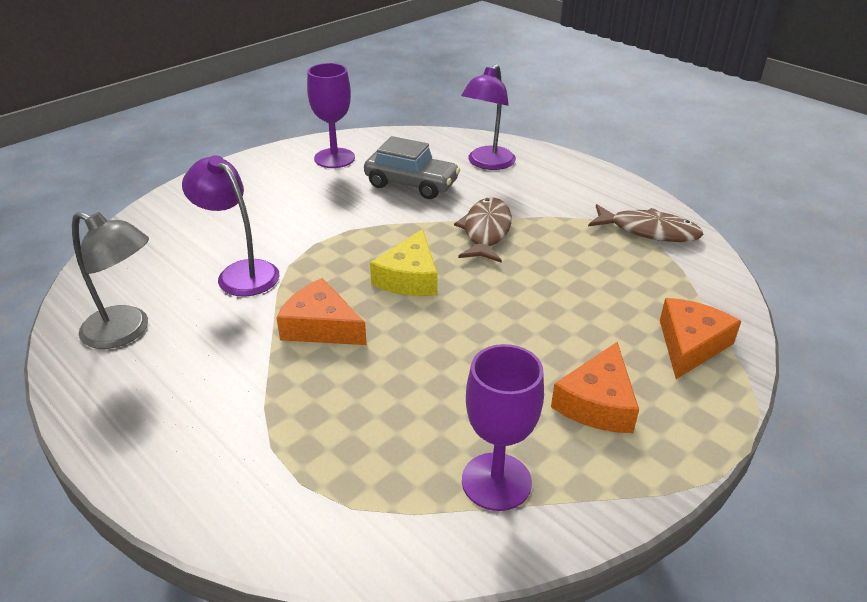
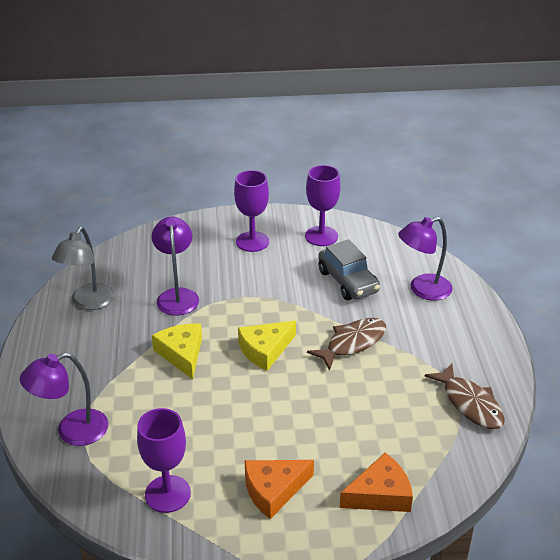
camera: 40 degrees right, 0 degrees up
grey lamp [72,212,149,349] -> grey lamp turned 45 degrees clockwise [52,227,114,310]
orange cheese [276,278,367,345] -> yellow cheese [152,324,202,379]
none -> purple lamp [20,353,108,446]
none -> purple goblet [234,170,269,252]

